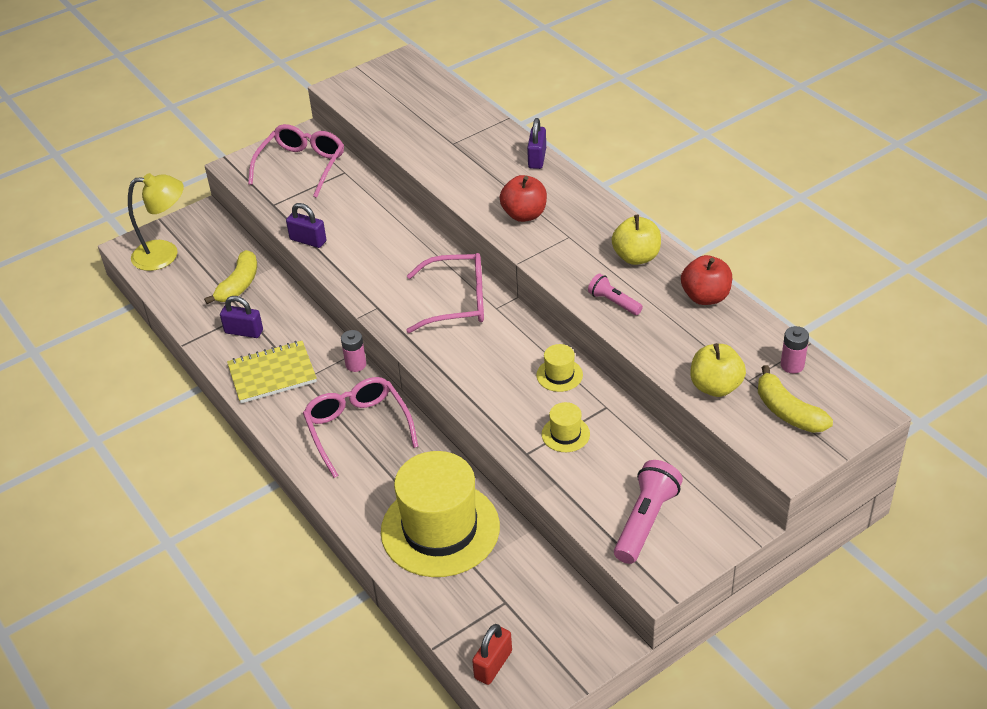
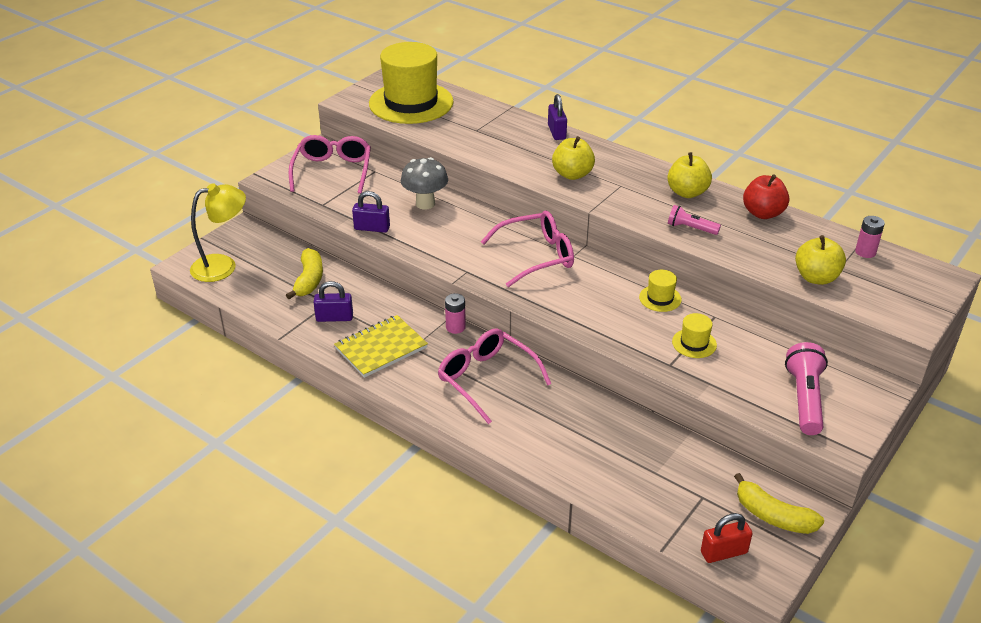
camera: 20 degrees left, 5 degrees down
yellow hat [381,451,500,577] -> yellow hat moved to [369,42,454,124]
red padlock [472,624,512,685] -> red padlock turned 60 degrees clockwise [701,513,753,563]
red apple [500,175,547,222] -> yellow apple [552,136,595,180]
yellow banana [758,365,833,433] -> yellow banana moved to [734,473,824,534]
none -> grey mushroom [401,157,448,210]

